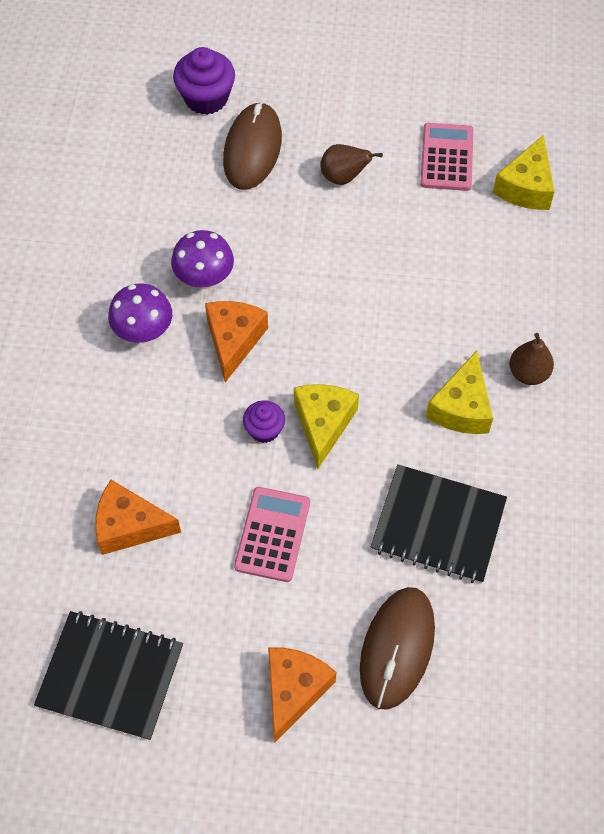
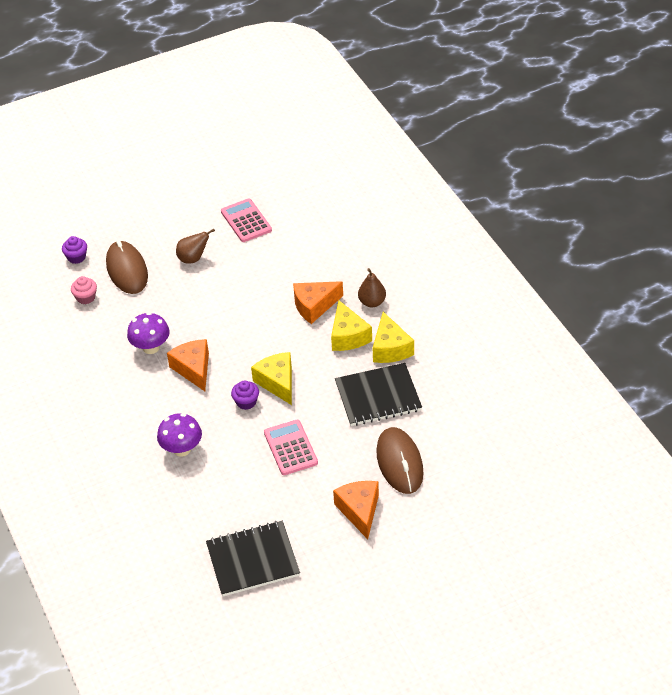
camera: 30 degrees left, 15 degrees down
orange cheese [95,480,181,555] -> orange cheese moved to [293,281,343,324]
purple mushroom [108,283,172,343] -> purple mushroom moved to [157,413,202,457]
purple cupcake [173,47,235,115] -> purple cupcake [62,236,87,264], size x0.60
yellow cheese [493,135,555,210] -> yellow cheese moved to [373,312,414,363]
none -> pink cupcake [71,276,97,304]

